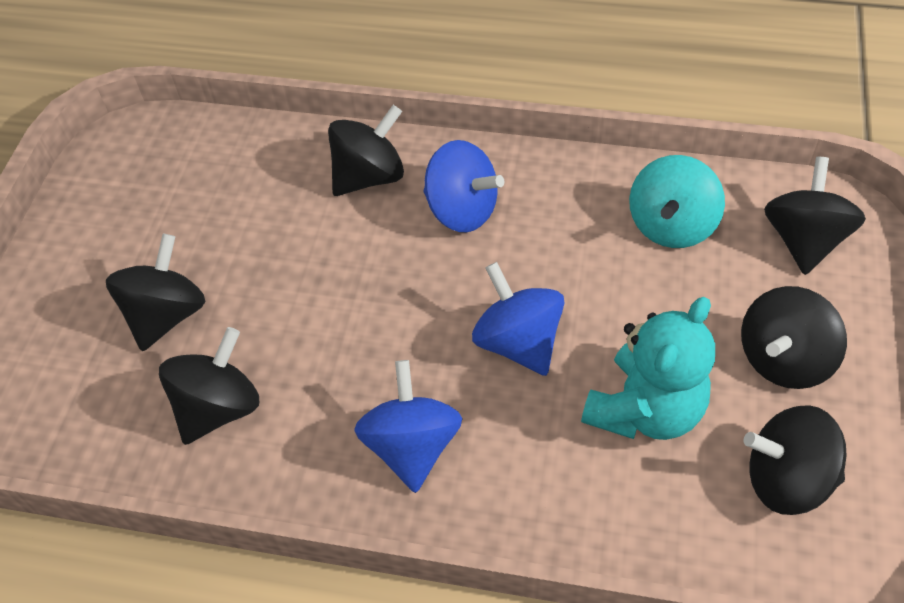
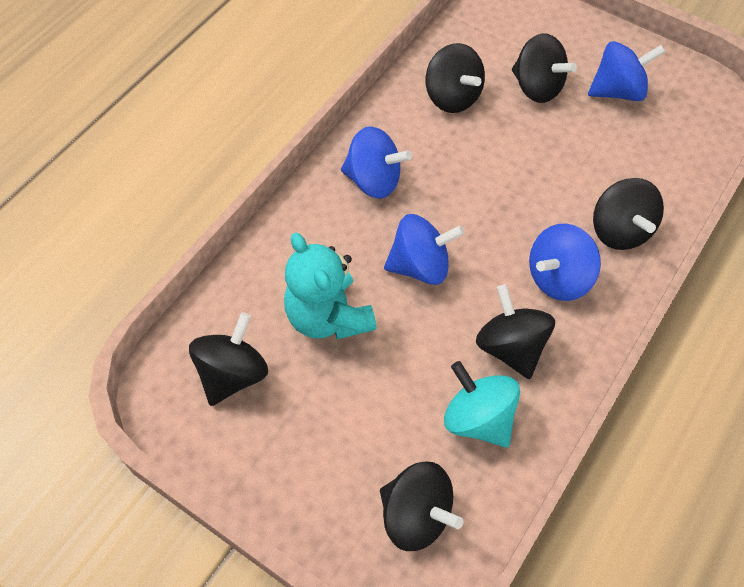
camera: 110 degrees right, 5 degrees up
black spinning top [741,286,847,389] -> black spinning top moved to [476,284,555,379]
none -> blue spinning top [588,41,665,101]

